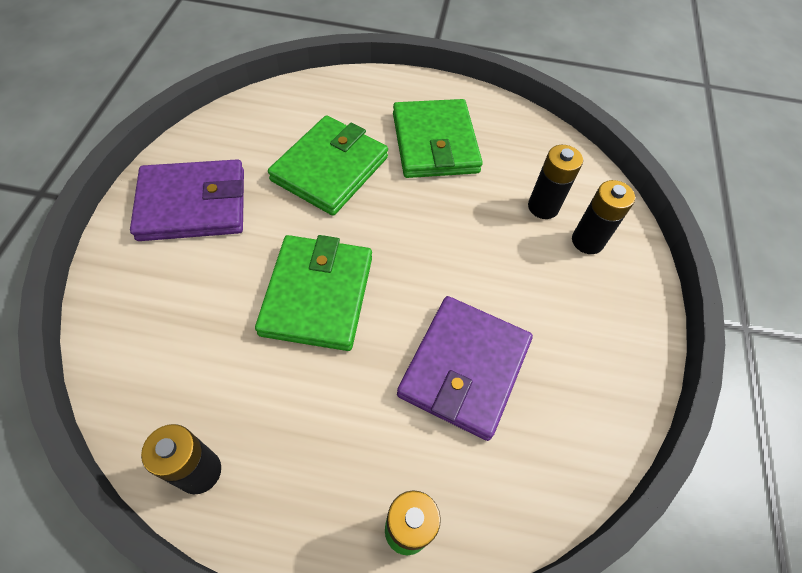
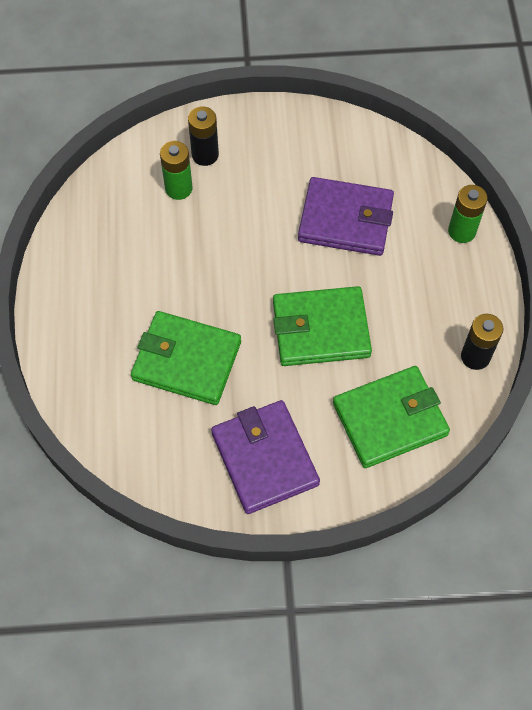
camera: 100 degrees left, 5 degrees up
green wallet [393,99,483,178] -> green wallet moved to [333,366,450,468]
black battery [528,145,583,219] -> green battery [160,141,193,200]

